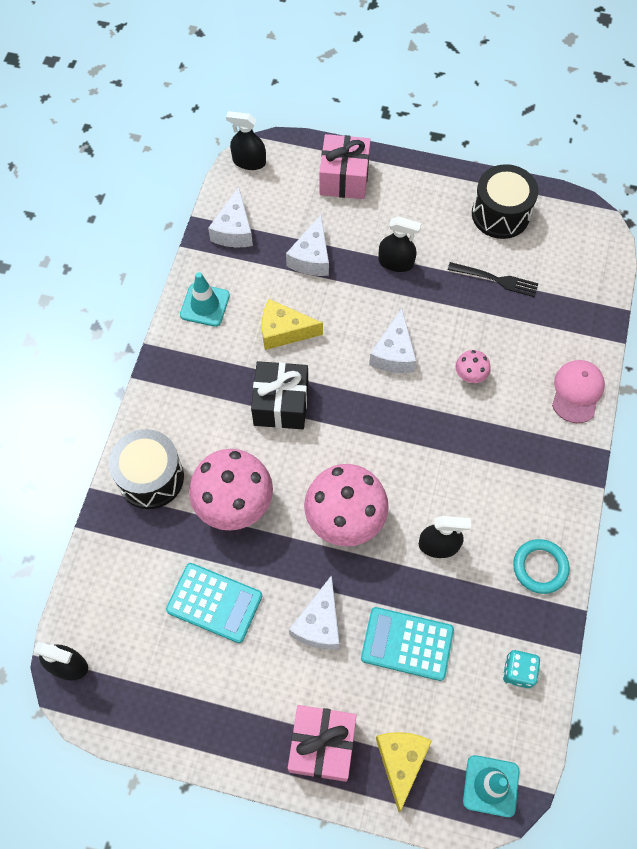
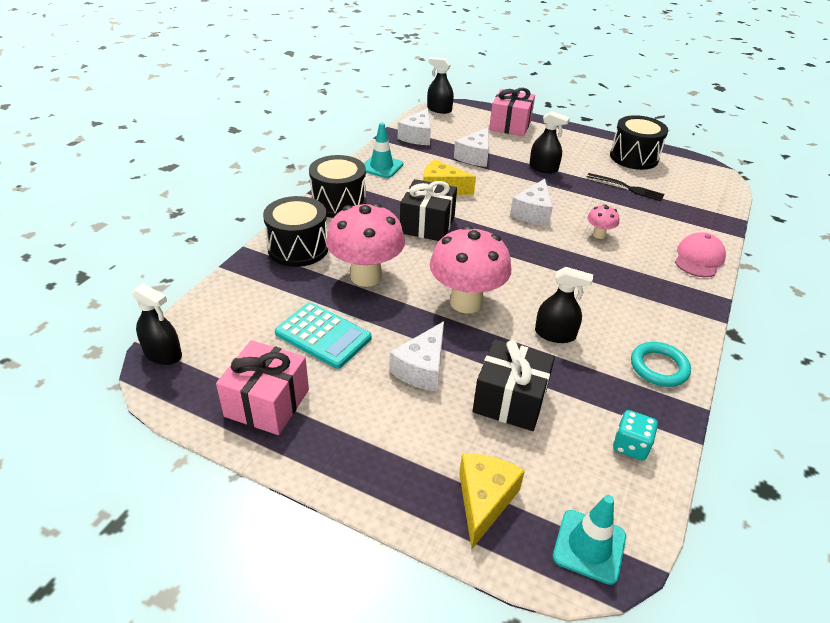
camera: 10 degrees right, 25 degrees down
pink gift [288,705,357,782] -> pink gift moved to [216,340,309,435]
turquoise calculator [361,607,454,681] -> black gift [472,339,555,431]
none -> black drum [309,155,366,218]

